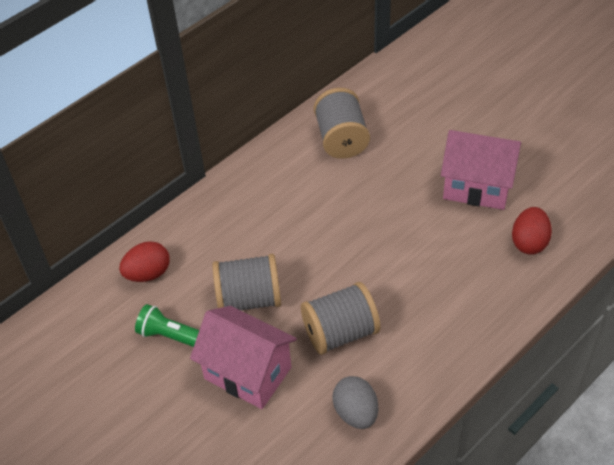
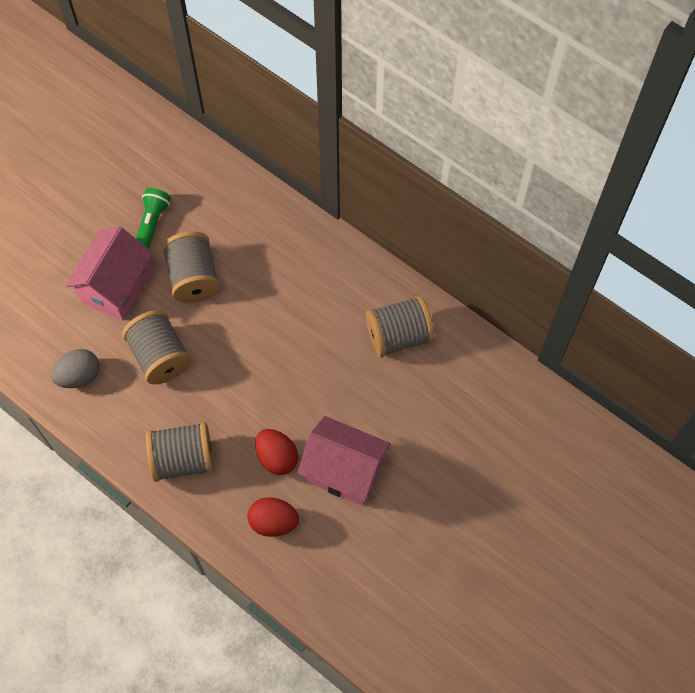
camera: 80 degrees right, 15 degrees up
red egg [119,241,169,282] -> red egg moved to [255,429,298,475]
pink house [441,130,521,210] -> pink house turned 75 degrees counterclockwise [297,416,391,506]
none -> grey spool [146,422,214,482]

